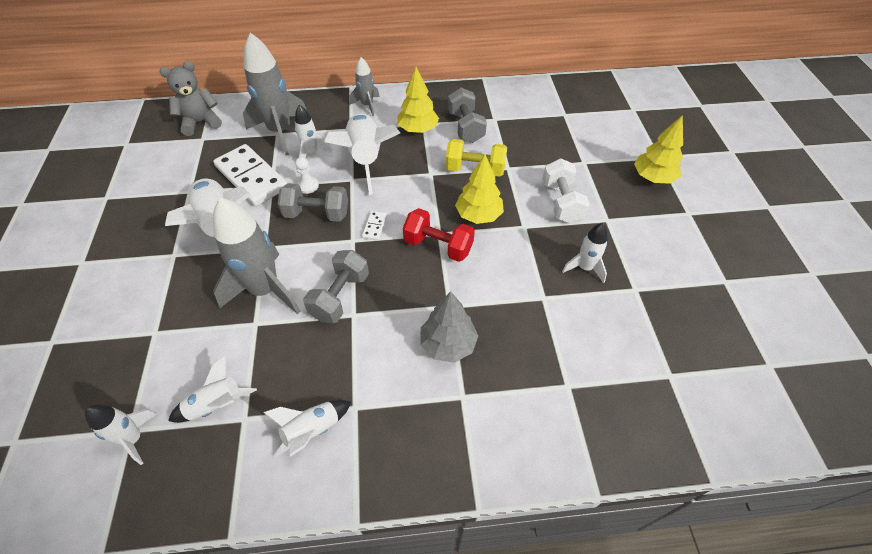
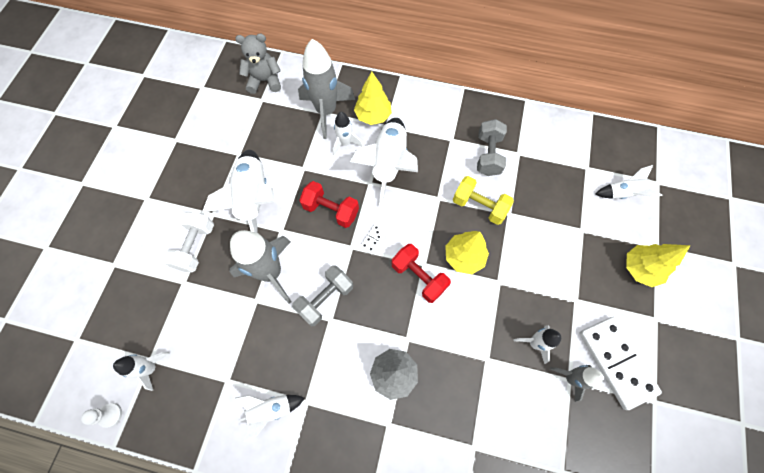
camera: 20 degrees right, 15 degrees up
white rocket [168,356,257,423] -> white rocket moved to [595,165,663,199]
white domino [213,144,287,206] -> white domino moved to [579,317,662,410]
grey dumbbell [278,183,348,222] -> red dumbbell [299,181,359,228]
white pawn [295,157,319,194] -> white pawn moved to [81,403,122,428]
grey rocket [349,57,380,116] -> grey rocket moved to [550,365,603,402]
yellow tree [398,67,439,133] -> yellow tree moved to [354,72,392,125]
white dumbbell [542,159,590,223] -> white dumbbell moved to [162,212,214,272]

